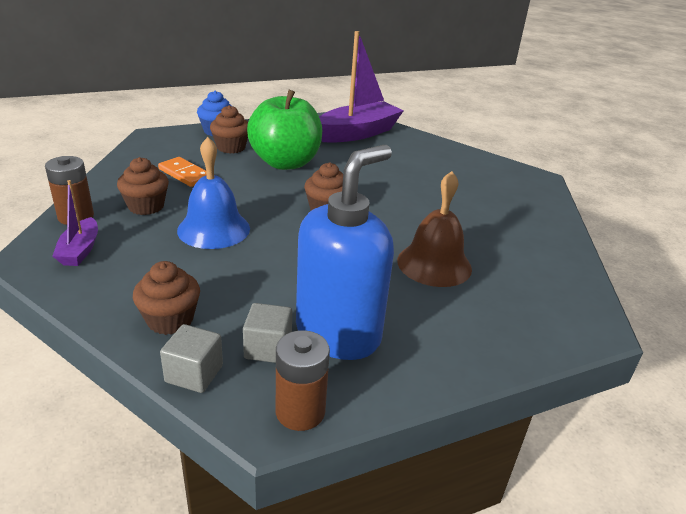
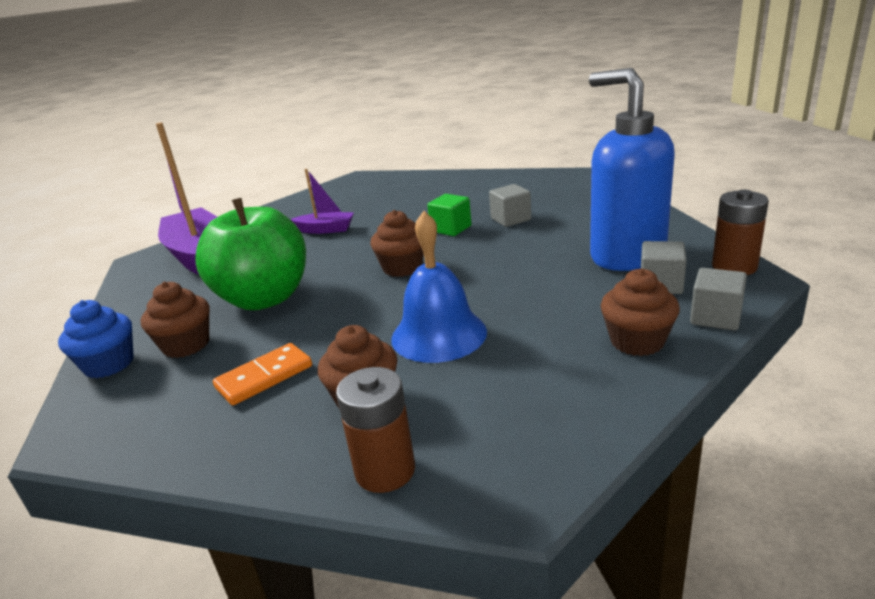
camera: 75 degrees left, 5 degrees down
purple boat [52,180,98,266] -> purple boat moved to [290,169,354,234]
brown bell [397,171,472,287] -> grey cube [489,184,531,227]
none -> green cube [427,194,472,236]

